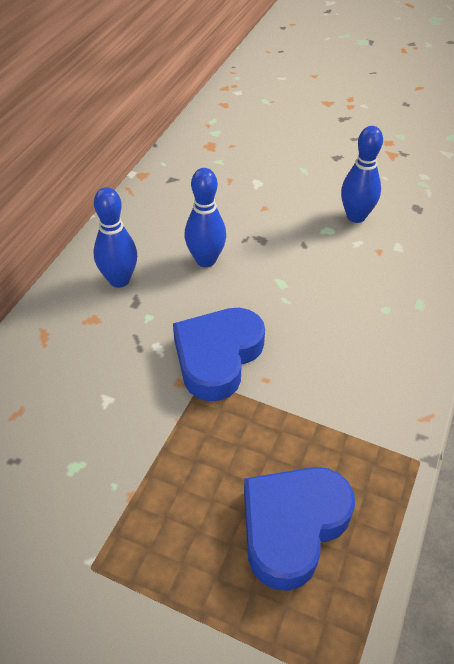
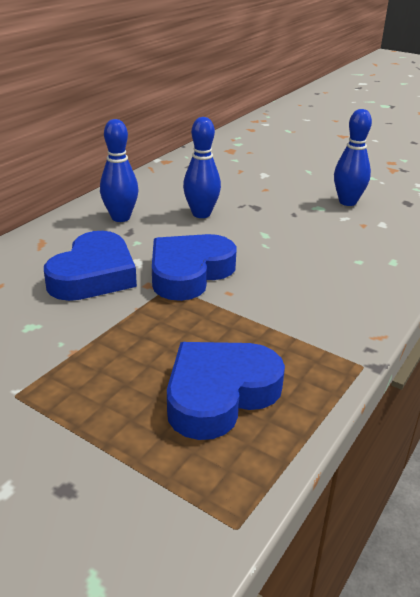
camera: 10 degrees right, 15 degrees down
none -> blue heart [44,231,137,301]

